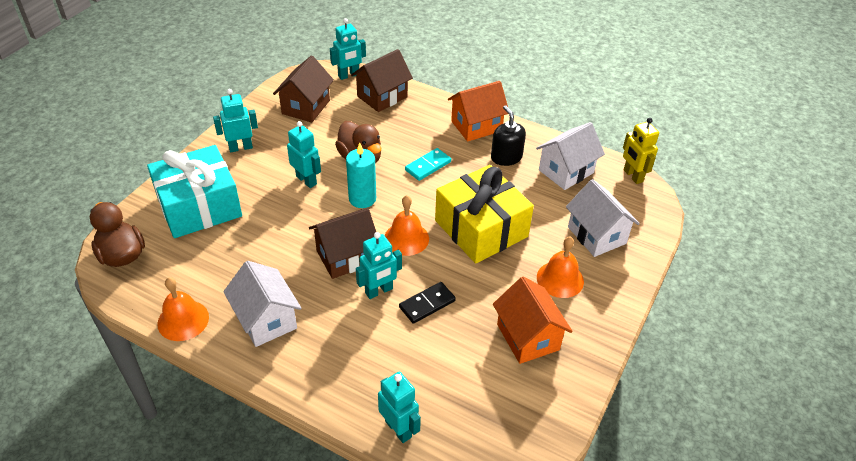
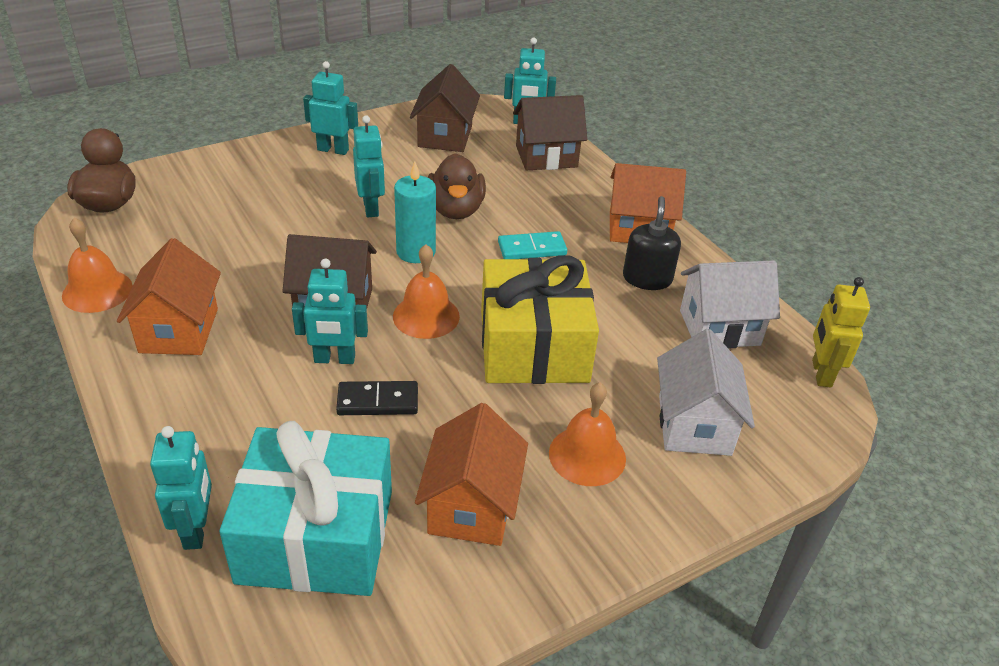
camera: 30 degrees right, 5 degrees down
turquoise gift [147,145,242,238] -> turquoise gift moved to [219,421,392,596]
white house [223,261,302,347] -> orange house [117,238,221,355]
brown house [273,56,334,122] -> brown house turned 45 degrees counterclockwise [410,64,480,152]

